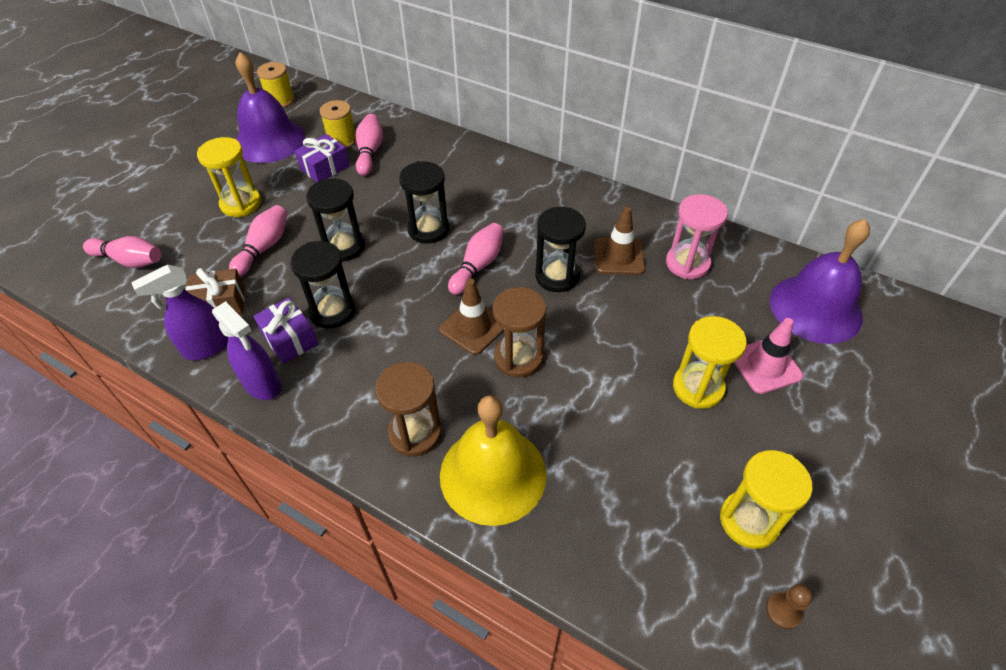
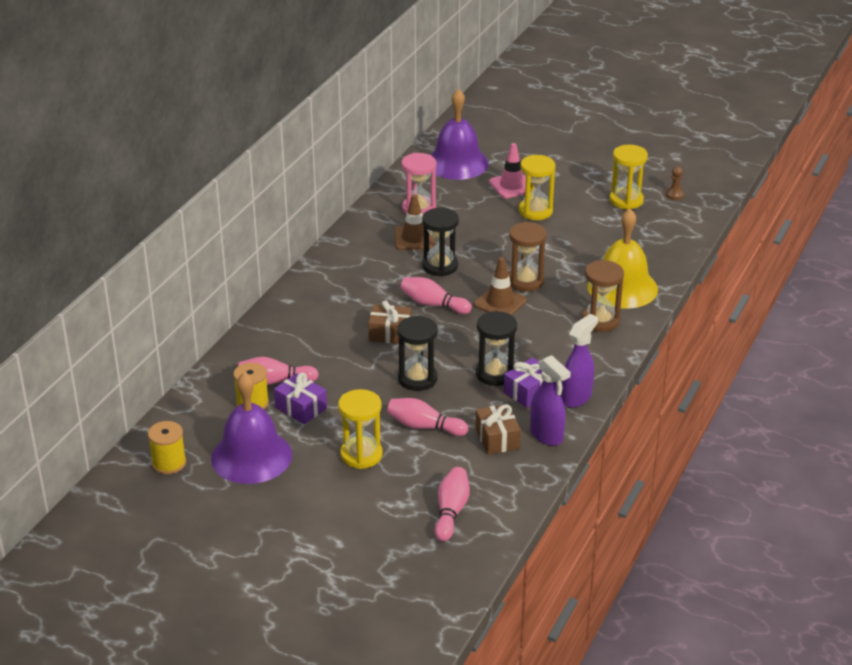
camera: 95 degrees left, 15 degrees down
black hourglass [399,161,450,244] -> brown gift [368,300,412,344]

